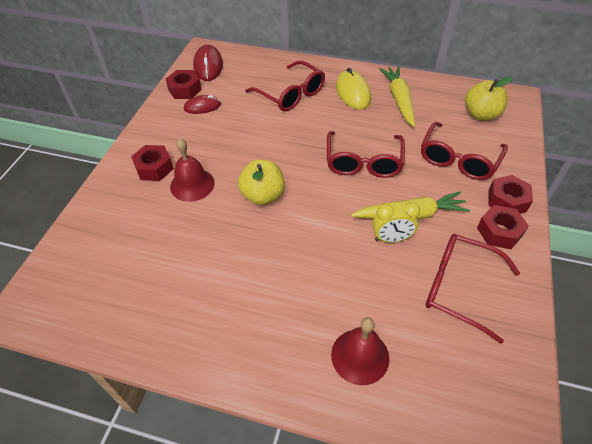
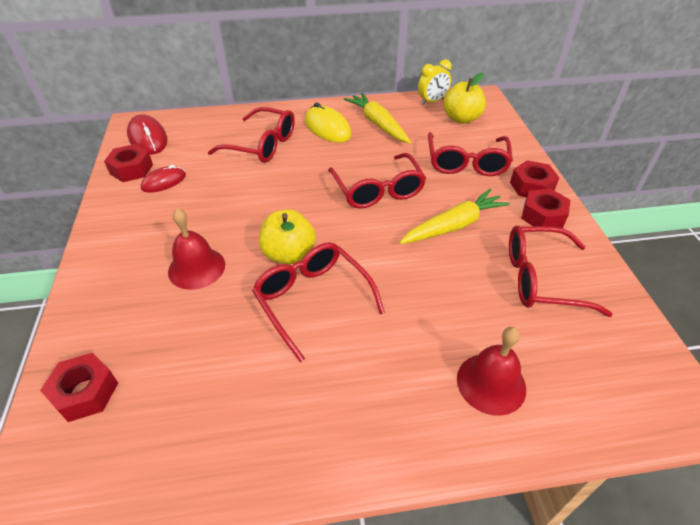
camera: 25 degrees left, 5 degrees down
red nut [131,145,174,181] -> red nut moved to [40,353,118,422]
yellow clock [372,202,420,242] -> yellow clock moved to [418,59,452,105]
none -> red glasses [252,242,385,362]

